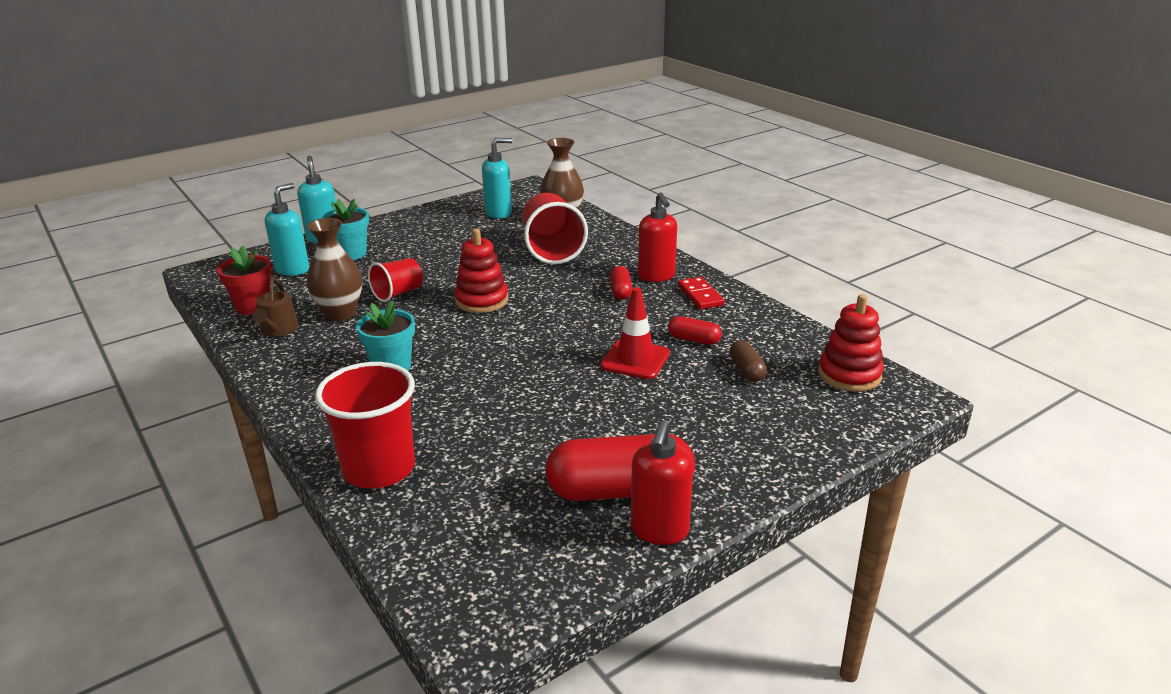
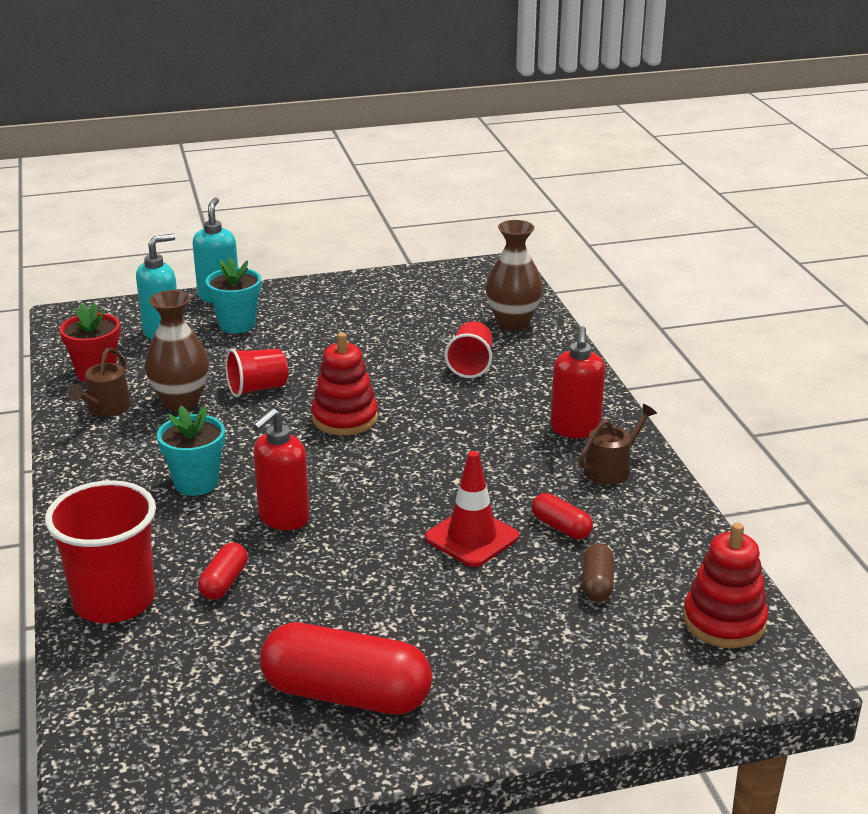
camera: 20 degrees right, 0 degrees up
turquoise soap dispenser [482,138,512,219] -> none
red cup [523,193,588,264] -> red cup [445,321,492,378], size x0.59
red capsule [610,266,632,300] -> red capsule moved to [198,542,248,600]
red soap dispenser [631,420,693,545] -> red soap dispenser moved to [252,408,310,530]
red domino [678,277,725,310] -> brown watering can [579,404,657,485]

